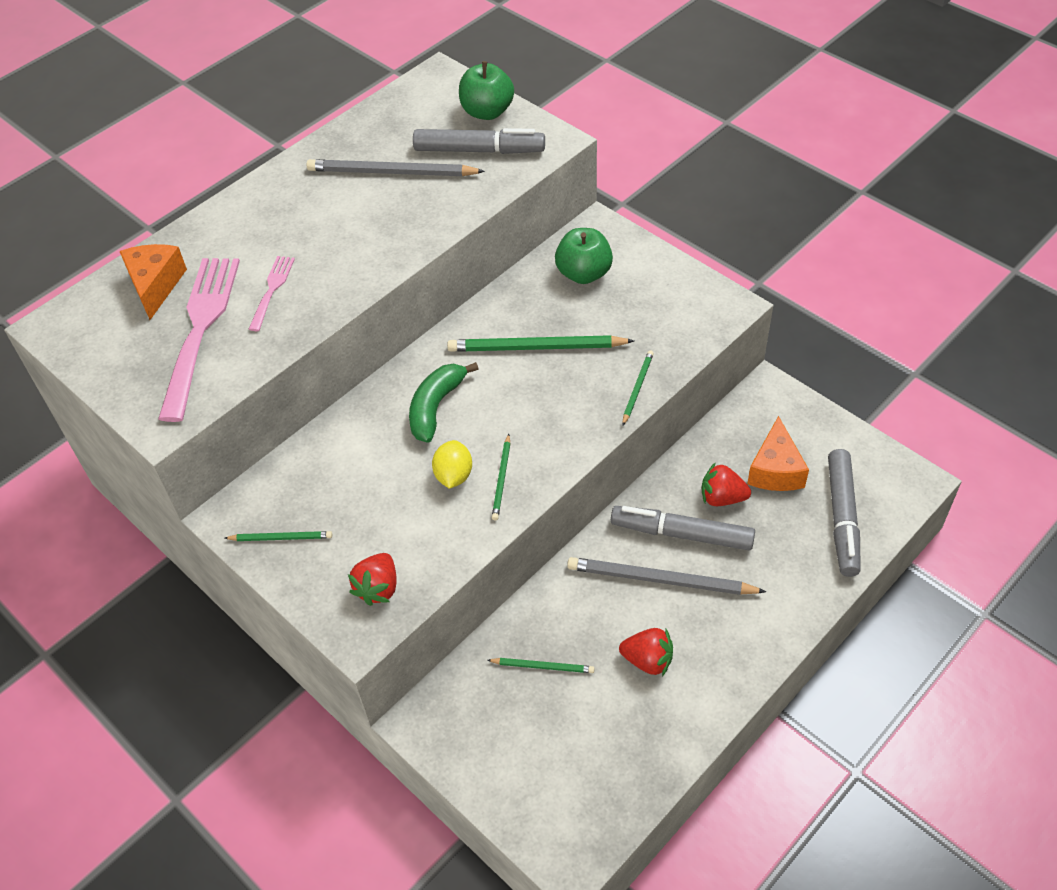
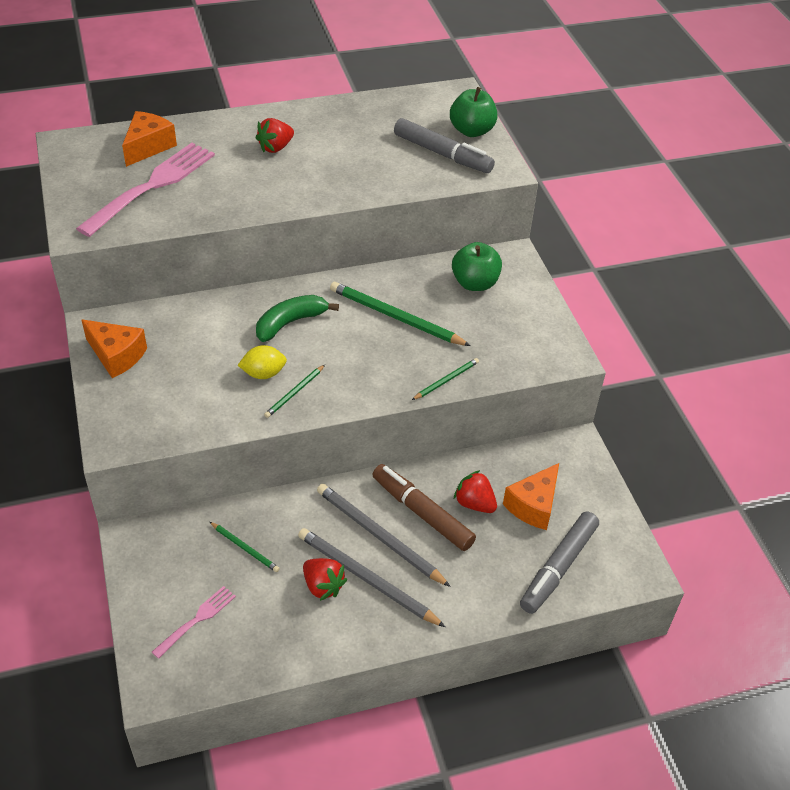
camera: 25 degrees right, 5 degrees down
green pencil [225,531,332,541] -> orange cheese [82,319,147,378]
pink fork [249,256,295,331] -> pink fork moved to [152,586,236,659]
grey pencil [306,159,485,176] -> grey pencil moved to [298,528,445,627]
red strawberry [348,553,397,606] -> red strawberry moved to [256,118,294,153]
yellow lemon [432,440,472,489] -> yellow lemon turned 45 degrees clockwise [238,345,287,379]
grey marker [611,506,755,550] -> brown marker [372,464,476,551]

